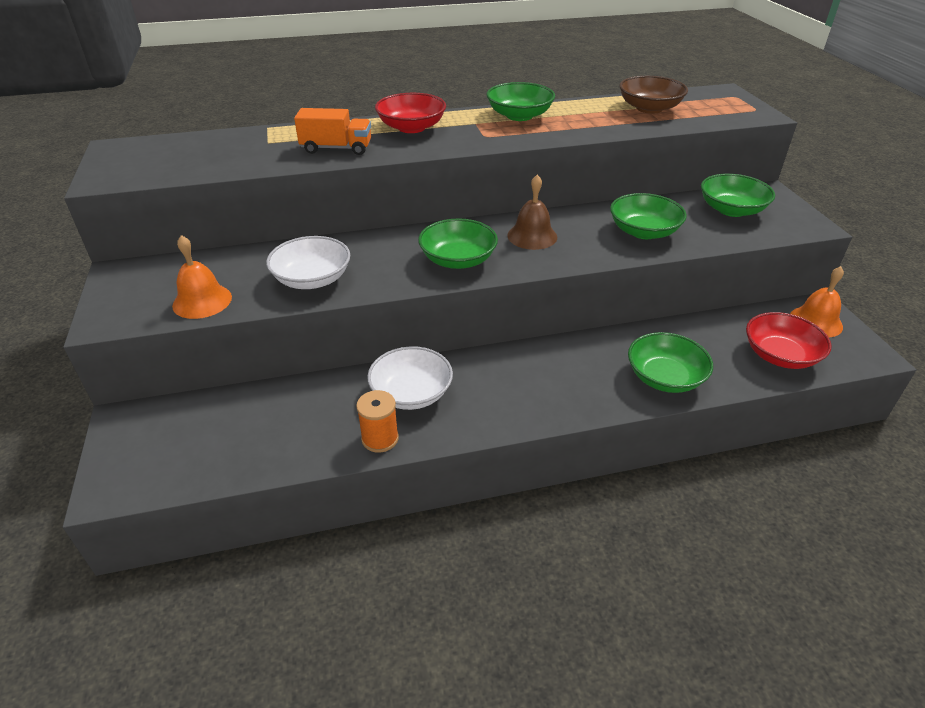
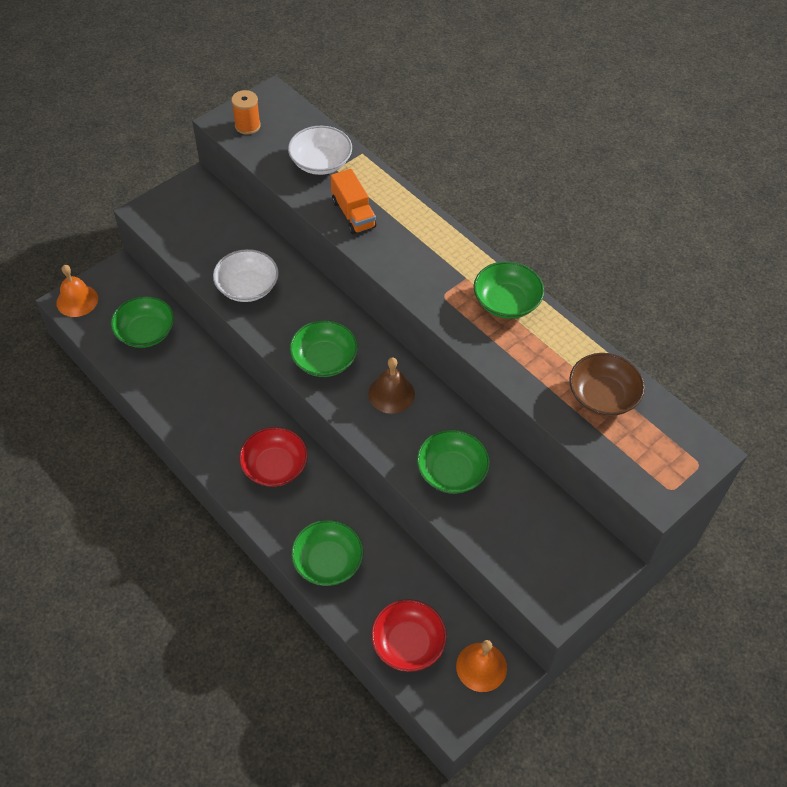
camera: 60 degrees right, 15 degrees up
orange bell [172,235,232,319] -> orange bell moved to [56,265,98,317]
orange spool [356,390,399,453] -> orange spool moved to [231,90,261,135]
white bowl [367,346,453,410] -> white bowl moved to [288,126,352,175]
red bowl [375,93,446,133] -> red bowl moved to [239,427,308,487]
green bowl [701,174,775,217] -> green bowl moved to [111,296,174,348]

